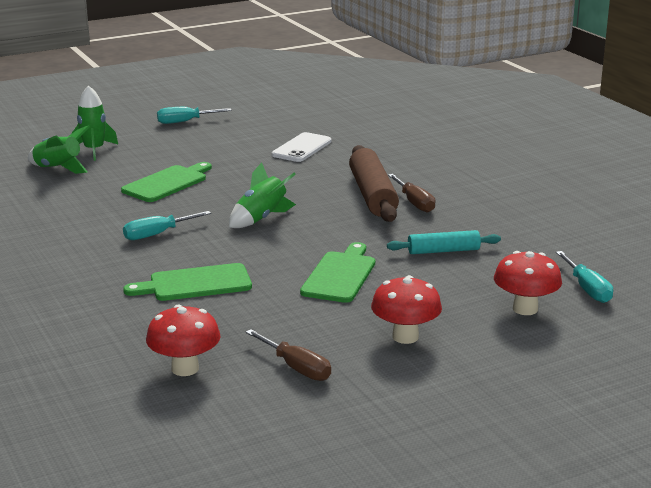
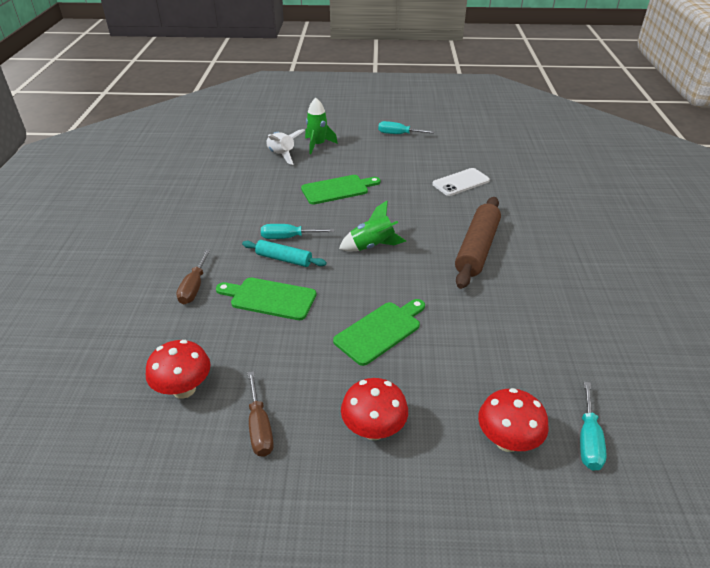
camera: 30 degrees right, 15 degrees up
green rocket [28,125,90,174] -> white rocket [266,129,305,165]
turquoise rolling pin [387,230,501,254] -> turquoise rolling pin moved to [242,240,327,267]
brown screwdriver [388,174,436,213] -> brown screwdriver moved to [176,249,211,304]

